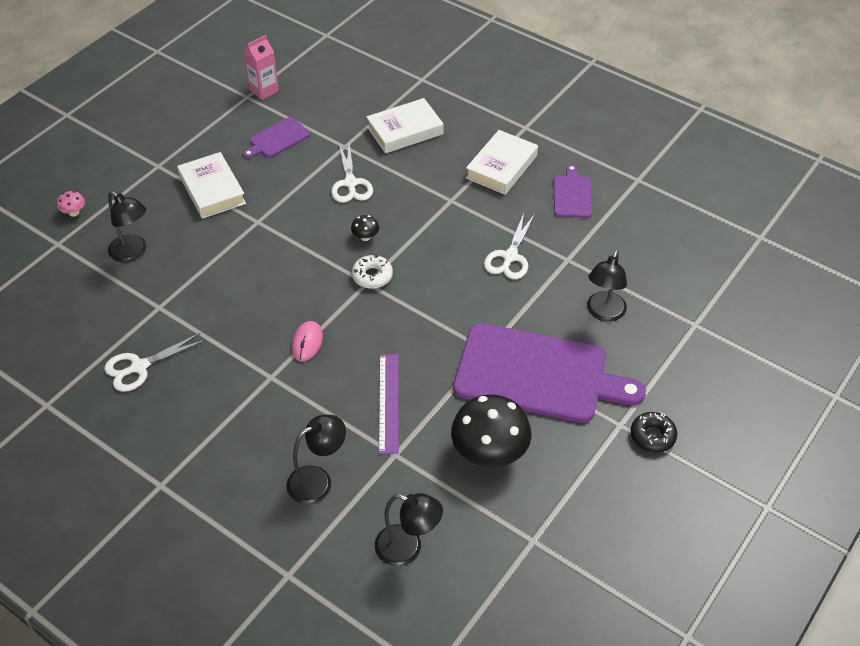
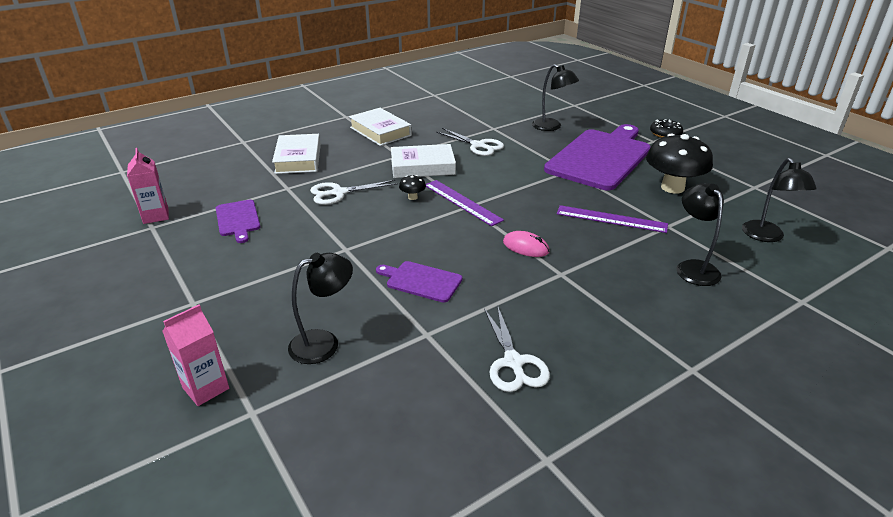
camera: 70 degrees left, 15 degrees down
pink mushroom [57,191,85,217] -> pink carton [162,305,229,406]
white book [177,152,246,219] -> white book moved to [391,144,456,178]
white scissors [331,143,373,203] -> white scissors turned 150 degrees clockwise [310,180,398,205]
white donut [352,255,393,289] -> purple ruler [426,180,504,226]
black lamp [375,493,443,566] -> black lamp turned 135 degrees clockwise [742,158,817,242]
purple cutting board [554,164,592,218] -> purple cutting board moved to [376,261,462,302]

